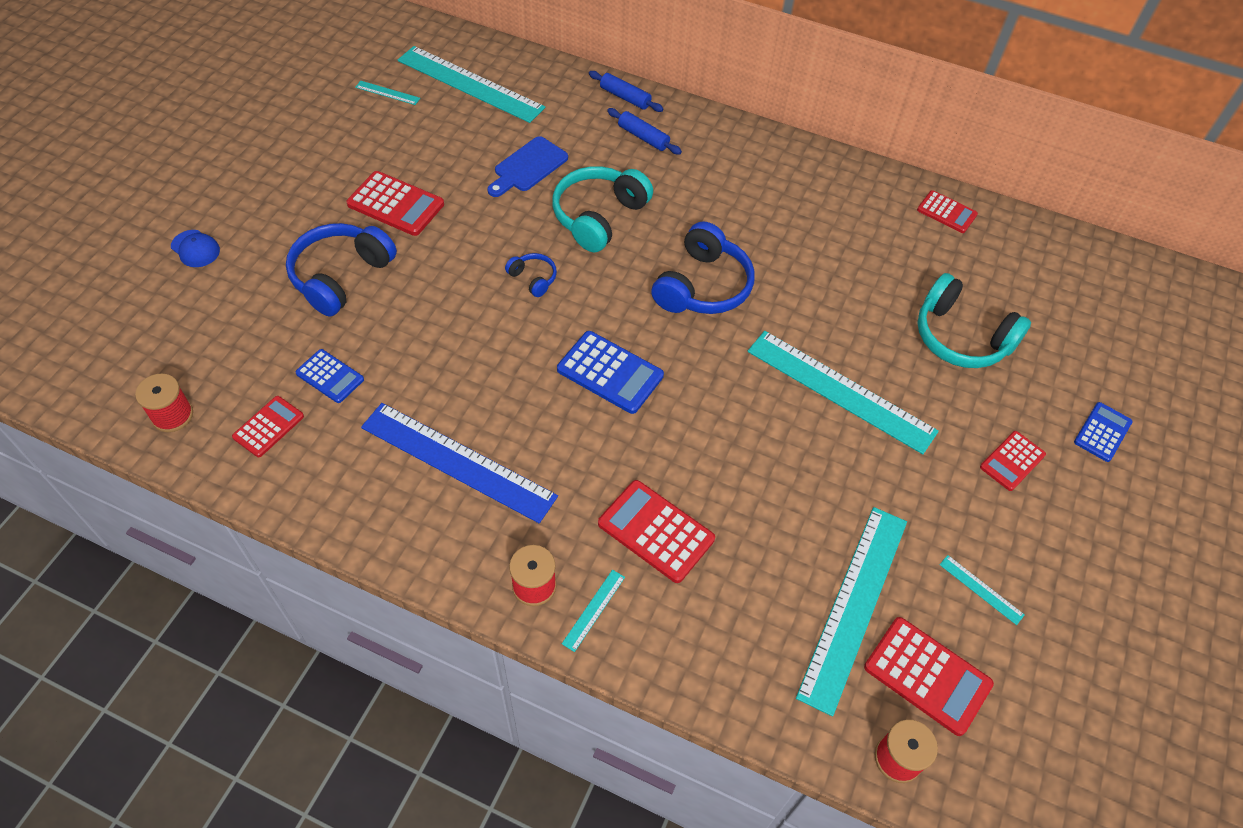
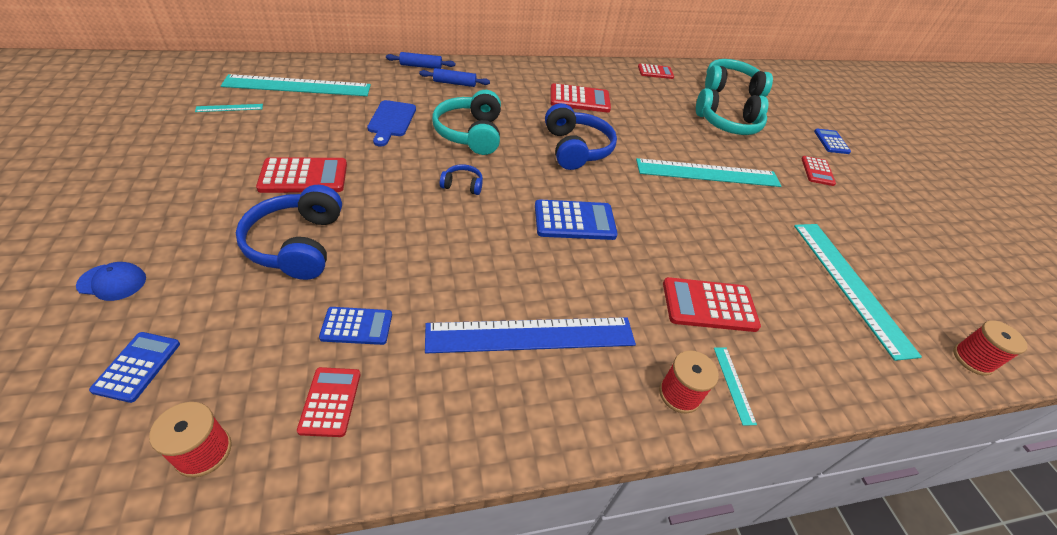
camera: 40 degrees left, 10 degrees down
red calculator [864,617,994,736] -> red calculator moved to [550,83,611,113]
turquoise ruler [939,555,1025,625] -> none
none -> blue calculator [89,332,180,403]
none -> turquoise headphones [705,59,773,97]

